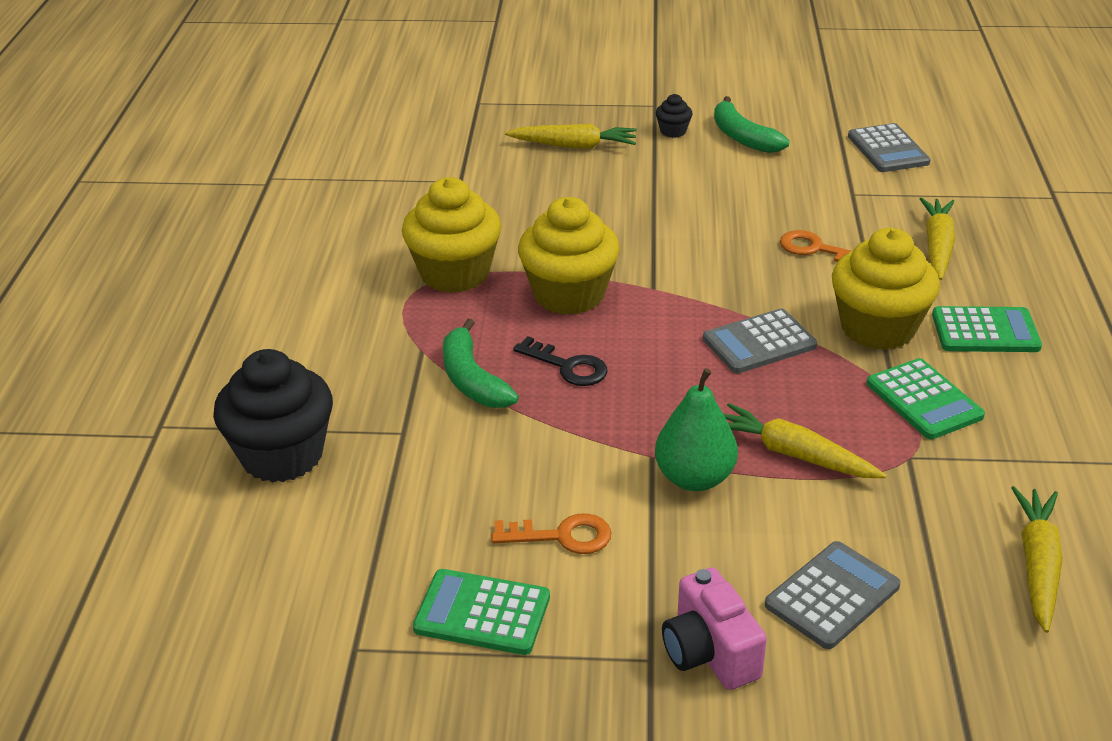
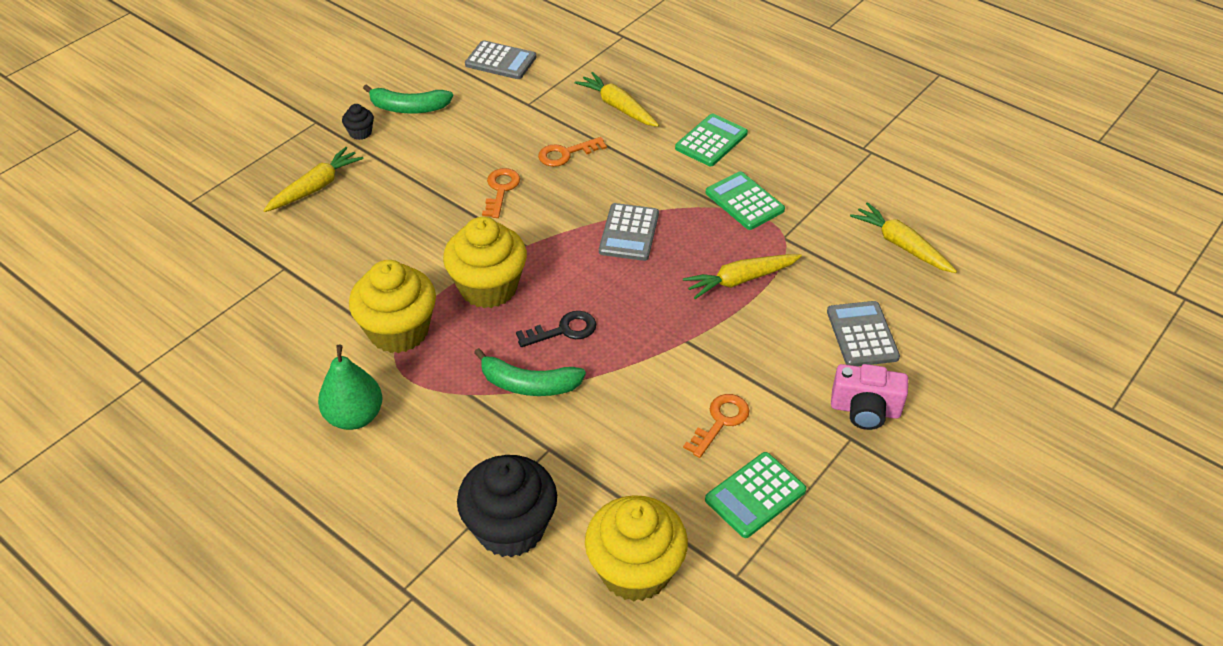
camera: 55 degrees left, 10 degrees up
green pear [655,368,738,491] -> green pear moved to [318,345,382,430]
yellow cupcake [832,228,940,350] -> yellow cupcake moved to [585,495,688,602]
green calculator [867,358,985,439] -> green calculator turned 135 degrees counterclockwise [705,171,785,230]
none -> orange key [482,168,520,218]

